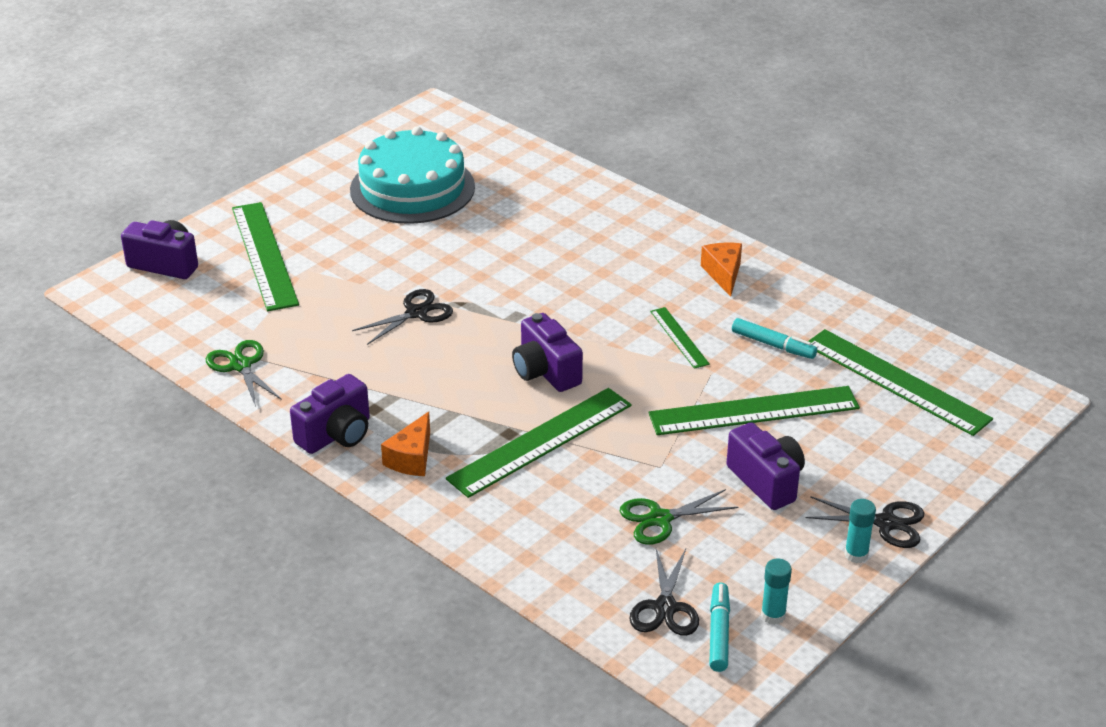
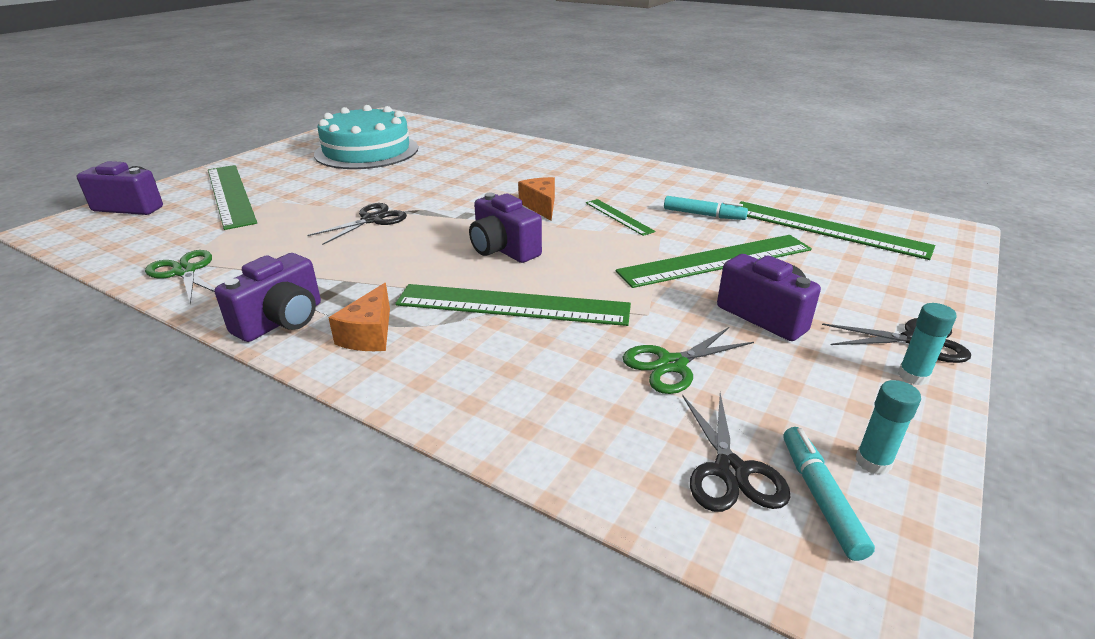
camera: 10 degrees left, 5 degrees down
green ruler [446,388,632,498] -> green ruler turned 60 degrees clockwise [395,284,631,326]
orange cheese [701,242,742,297] -> orange cheese moved to [518,177,555,221]

